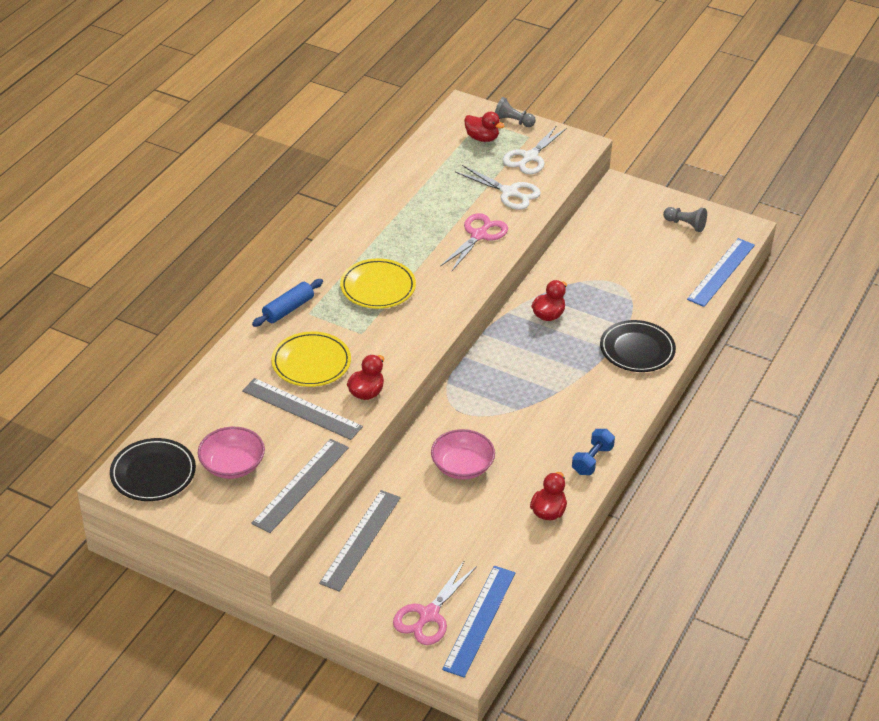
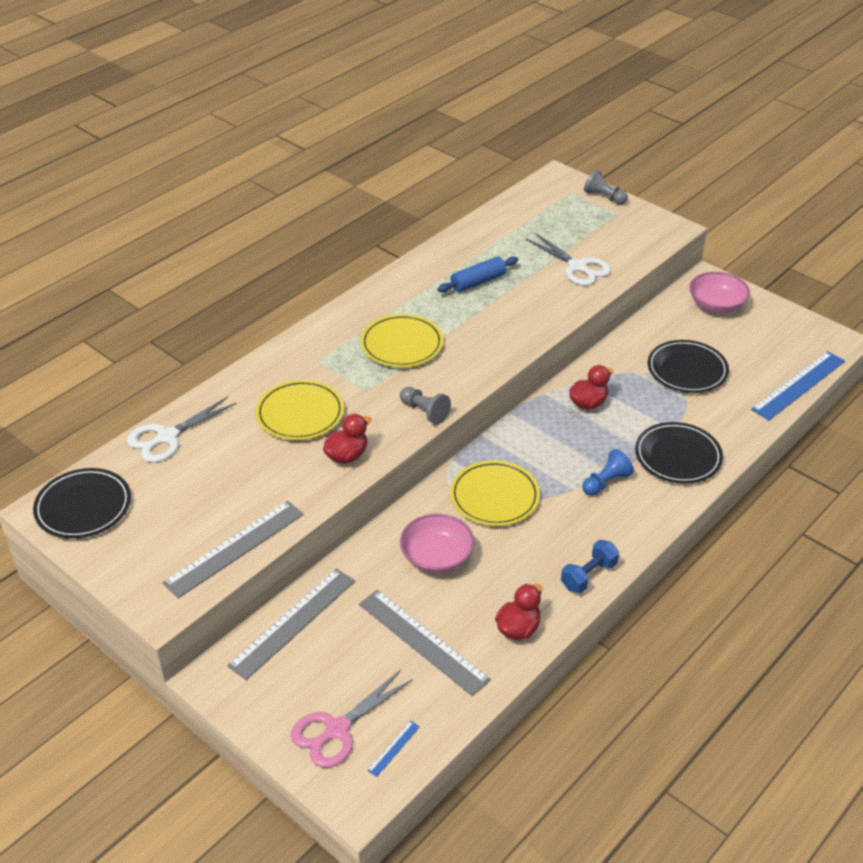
camera: 15 degrees right, 0 degrees up
pink bowl [198,427,265,479] -> pink bowl moved to [689,272,750,313]
grey ruler [242,378,363,440] -> grey ruler moved to [359,590,491,696]
blue rolling pin [252,279,323,327] -> blue rolling pin moved to [438,256,518,292]
pink scissors [440,213,508,272] -> none
blue ruler [442,566,515,678] -> blue ruler [367,721,420,777], size x0.41
red duck [464,112,505,142] -> none
white scissors [503,125,567,174] -> white scissors moved to [127,397,237,463]
grey pawn [663,207,707,232] -> grey pawn moved to [400,387,451,424]
none -> yellow plate [450,460,540,526]
none -> blue pawn [582,449,634,495]
none -> black plate [648,340,729,393]

